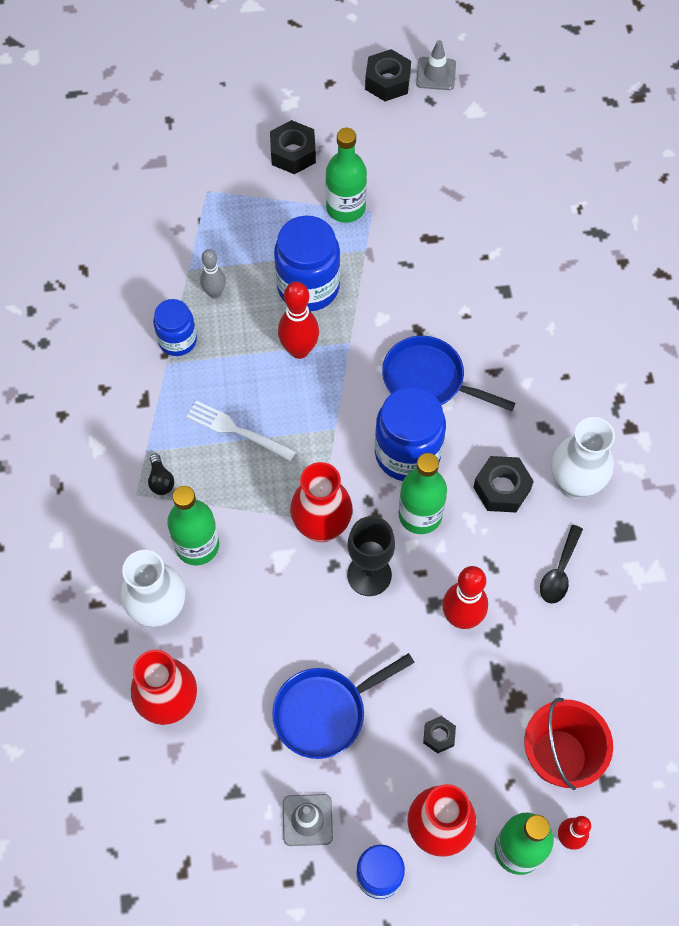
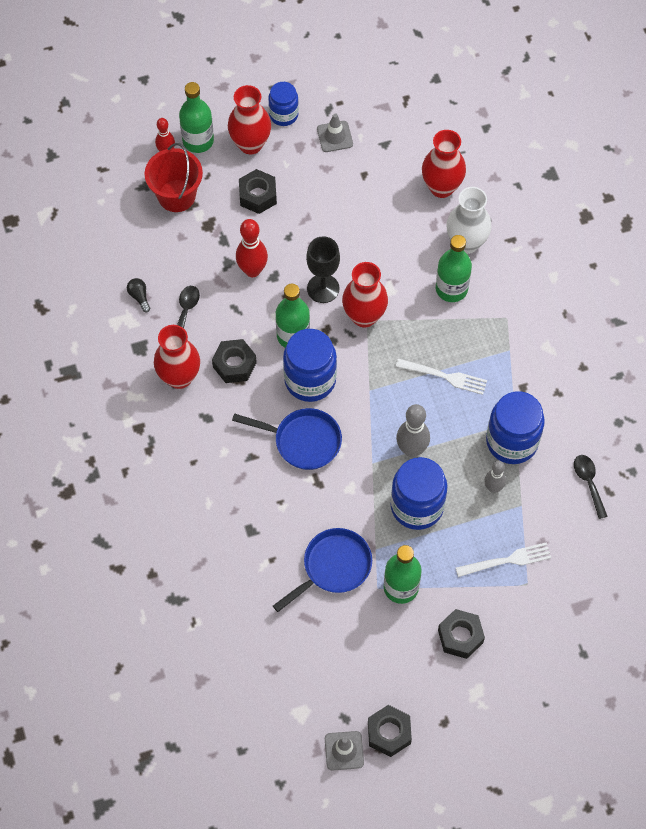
camera: 170 degrees right, 0 degrees up
black light bulb [148,454,174,495] -> black light bulb moved to [127,278,150,312]
blue jar [153,299,197,356] -> blue jar [486,391,545,464], size x1.65
blue pan [272,653,415,759] -> blue pan moved to [273,528,372,612]
red bowling pin [278,282,319,359] -> grey bowling pin [396,404,430,457]
black nut [423,716,456,753] -> black nut [239,169,277,214], size x1.78
white vase [552,417,615,499] -> red vase [154,325,200,389]
none -> white fork [456,542,551,577]
none -> black spoon [574,455,608,519]

